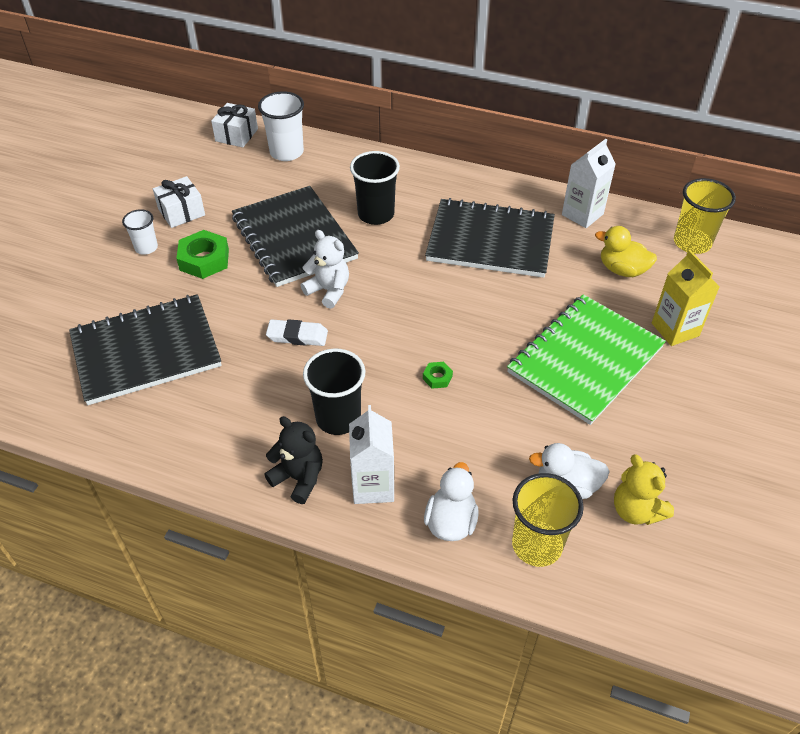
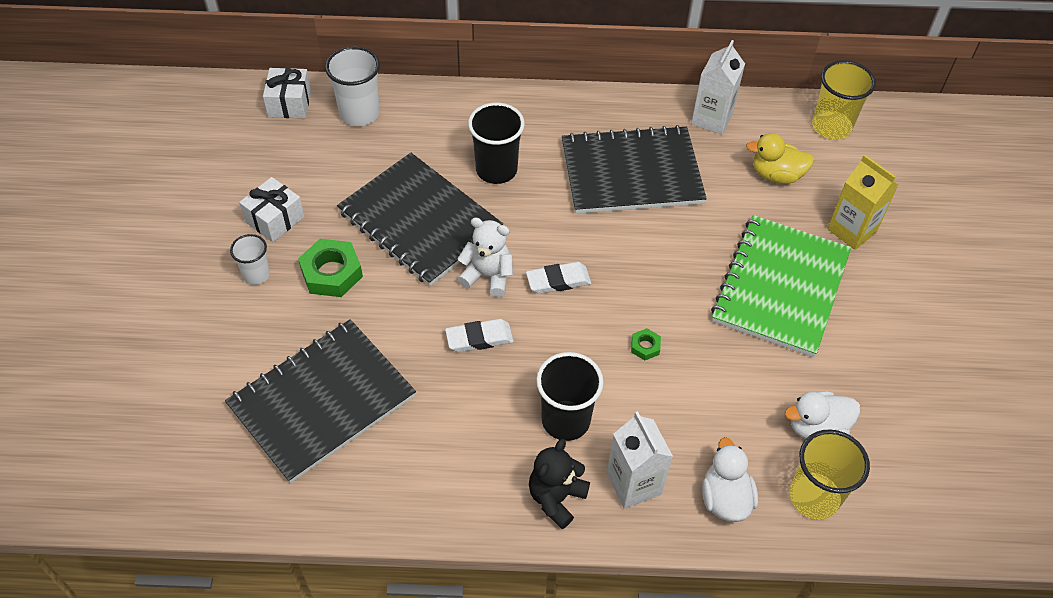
camera: 20 degrees left, 5 degrees up
black teddy bear [264,416,323,504] -> black teddy bear turned 75 degrees counterclockwise [529,439,590,529]
yellow teddy bear [614,455,674,525] -> none
none -> white eraser [526,262,591,294]

